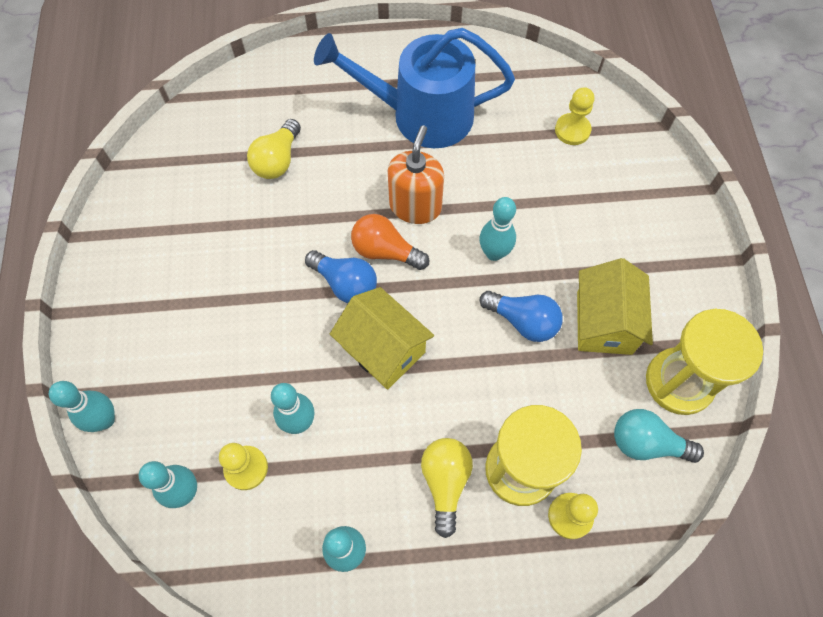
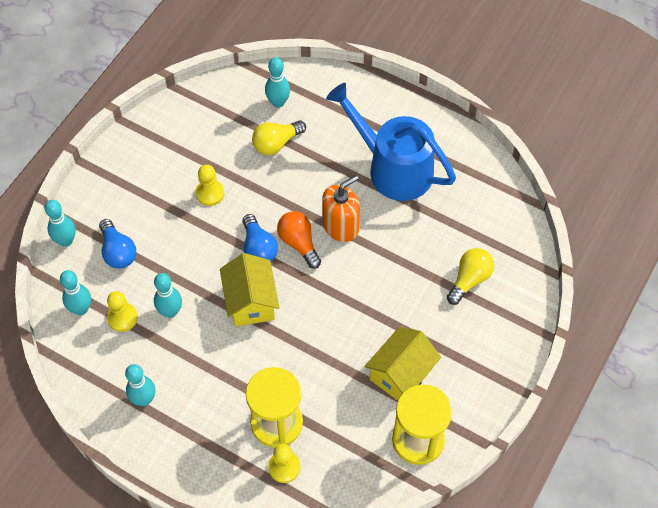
camera: 35 degrees right, 5 degrees down
yellow light bulb [421,438,473,538] -> yellow light bulb moved to [447,248,494,305]
turquoise bowling pin [480,197,516,261] -> turquoise bowling pin moved to [265,57,290,108]
blue light bulb [480,291,563,342] -> blue light bulb moved to [99,219,136,269]
yellow pawn [555,87,594,145] -> yellow pawn moved to [196,165,224,206]
turquoise light bulb [614,409,704,463] -> none

